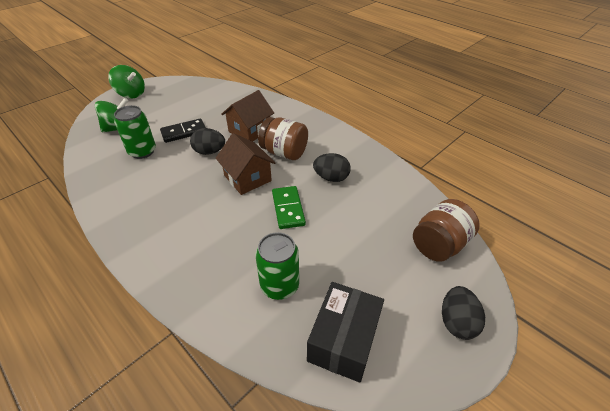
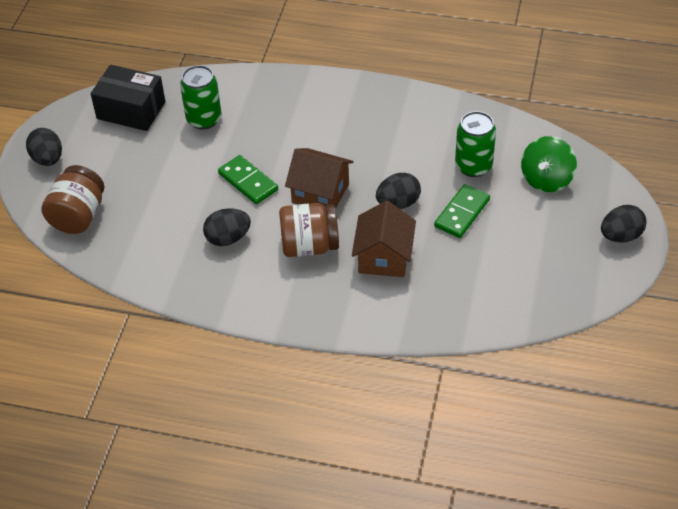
camera: 150 degrees right, 5 degrees up
green spinning top [108,65,145,99] -> black egg [601,205,647,243]
black domino [160,119,206,143] -> green domino [434,184,490,238]
black box [307,282,384,383] -> black box turned 60 degrees counterclockwise [91,65,166,131]

